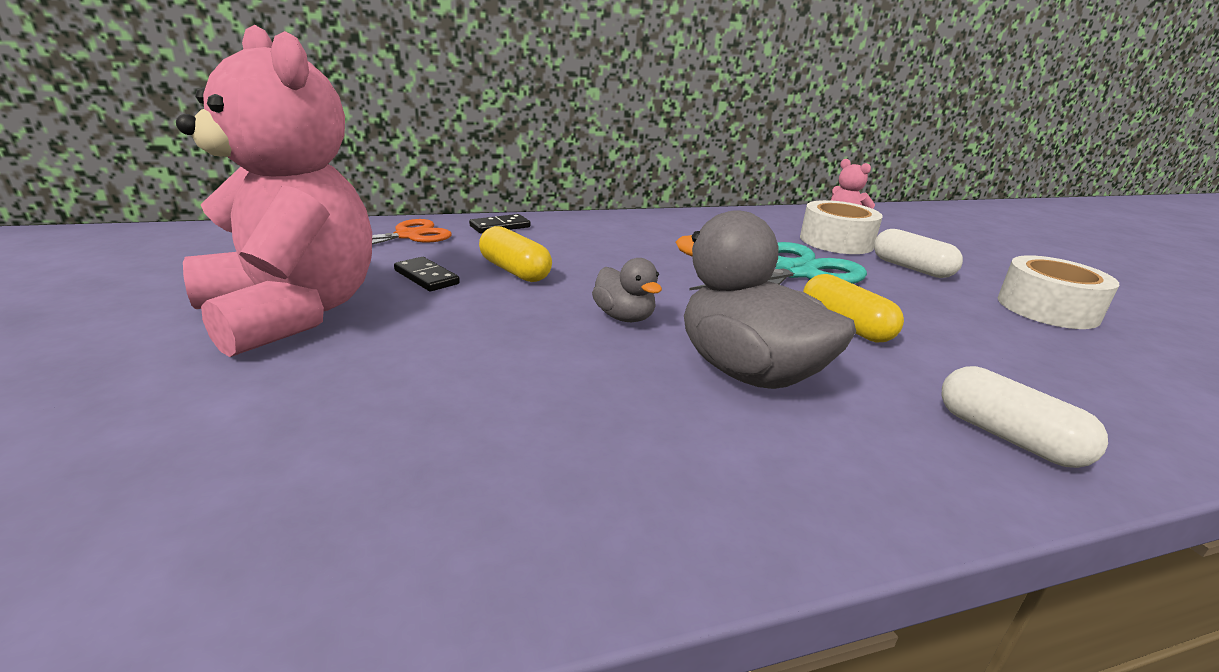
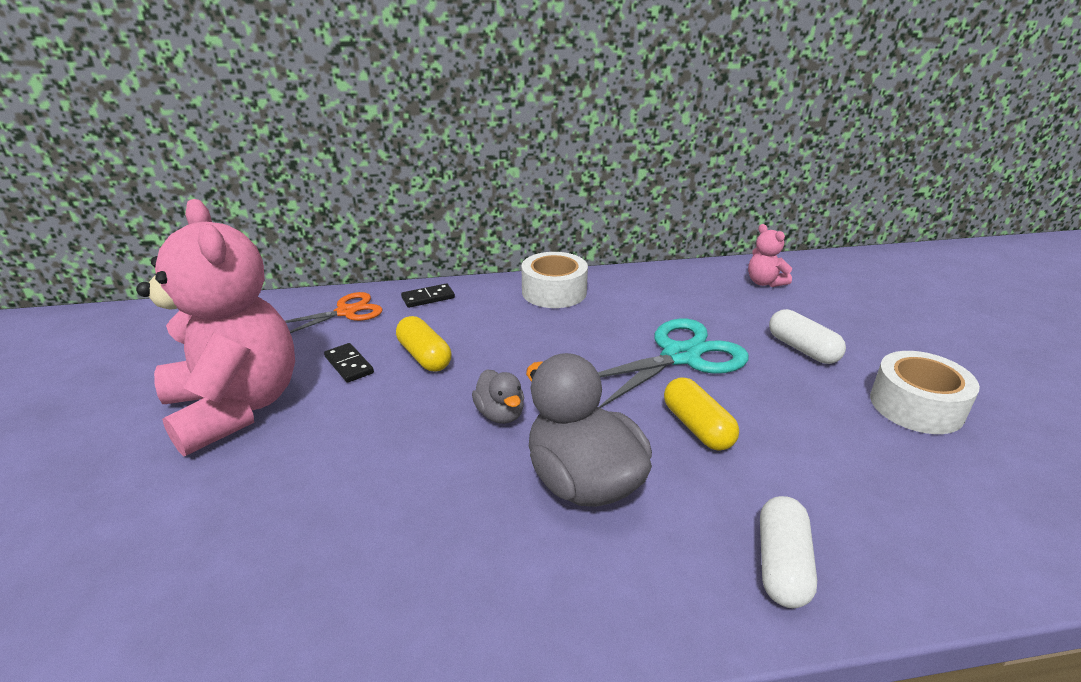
camera: 10 degrees right, 5 degrees up
white tape [800,200,883,254] -> white tape moved to [522,252,588,308]
white capsule [941,366,1108,468] -> white capsule turned 45 degrees clockwise [760,496,817,608]

